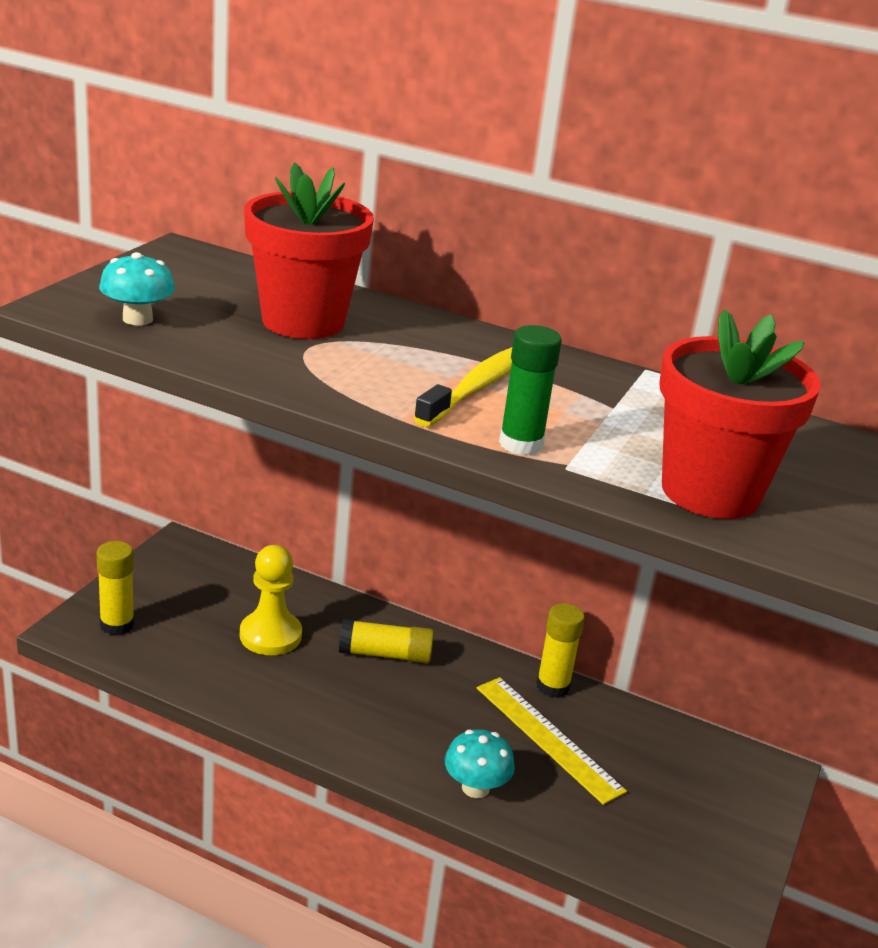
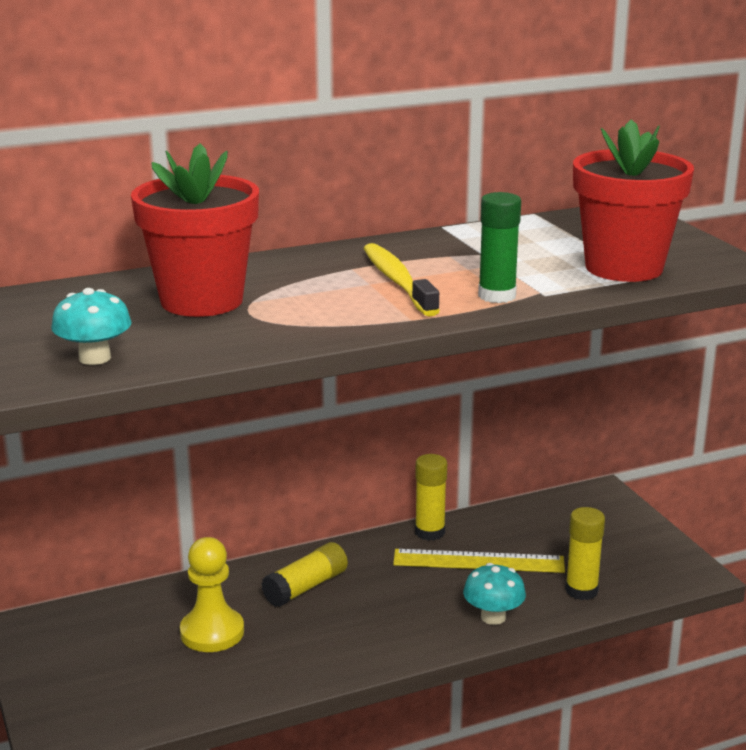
camera: 45 degrees left, 5 degrees down
yellow glue stick [96,541,135,635] -> yellow glue stick moved to [565,507,605,600]

